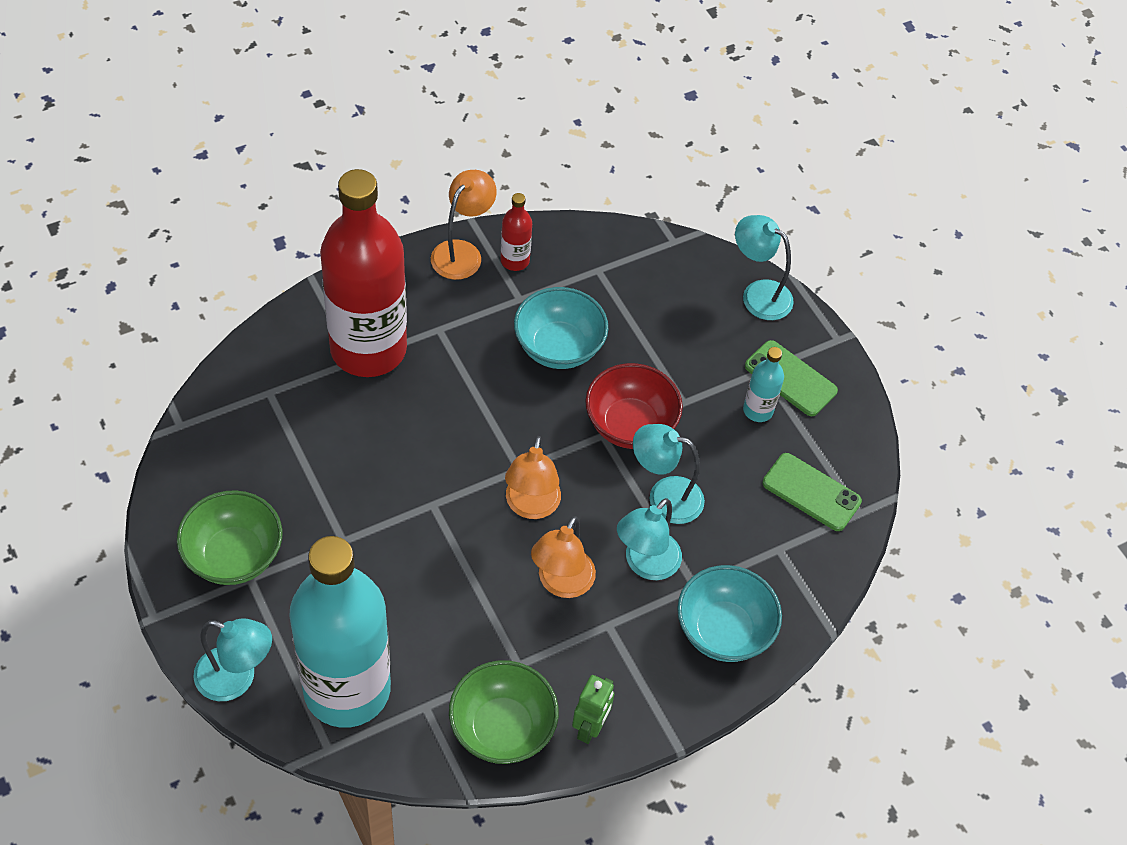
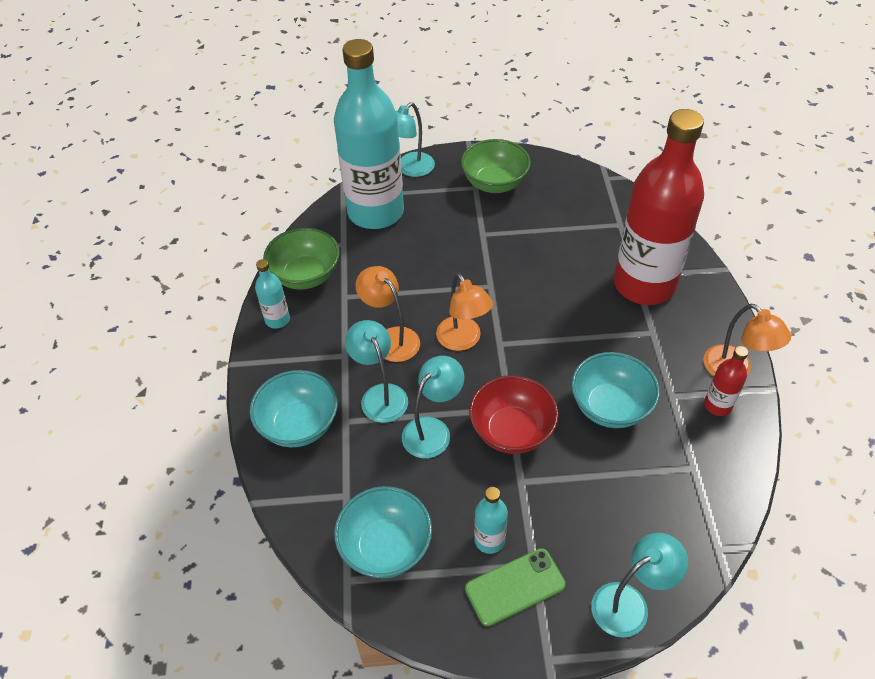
camera: 120 degrees right, 5 degrees down
orange lamp [505,436,561,519] -> orange lamp turned 150 degrees counterclockwise [436,274,493,351]
green robot [572,675,614,744] -> turquoise bottle [255,259,290,329]
green phone [762,453,862,531] -> turquoise bowl [334,486,432,578]

